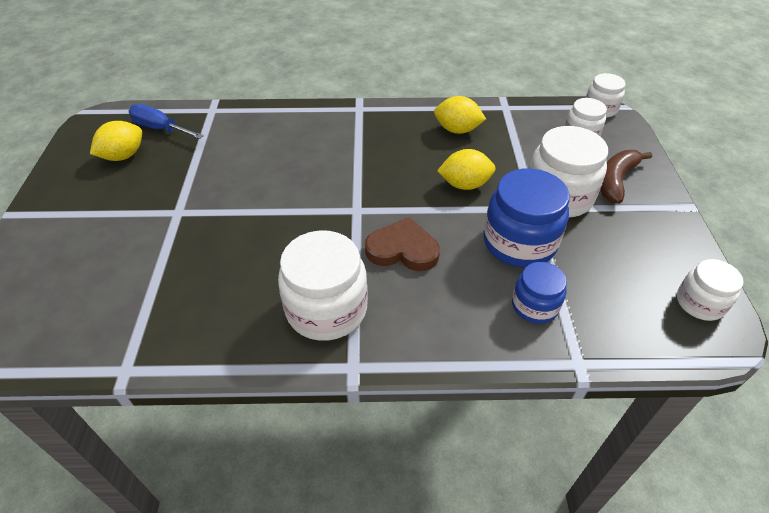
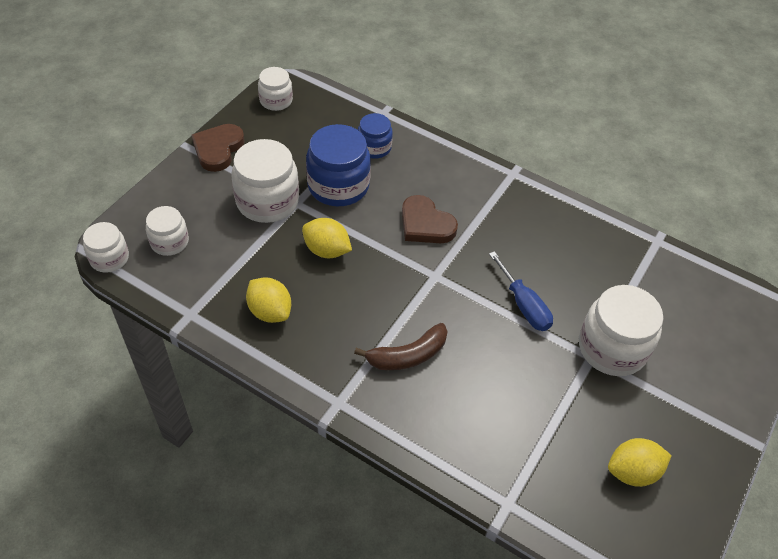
camera: 150 degrees left, 5 degrees up
blue screwdriver [129,104,204,139] -> blue screwdriver moved to [489,251,553,331]
white jar [278,231,368,341] -> white jar moved to [579,285,664,376]
brown banana [600,150,652,204] -> brown banana moved to [354,323,448,370]
none -> brown heart [192,124,245,172]

